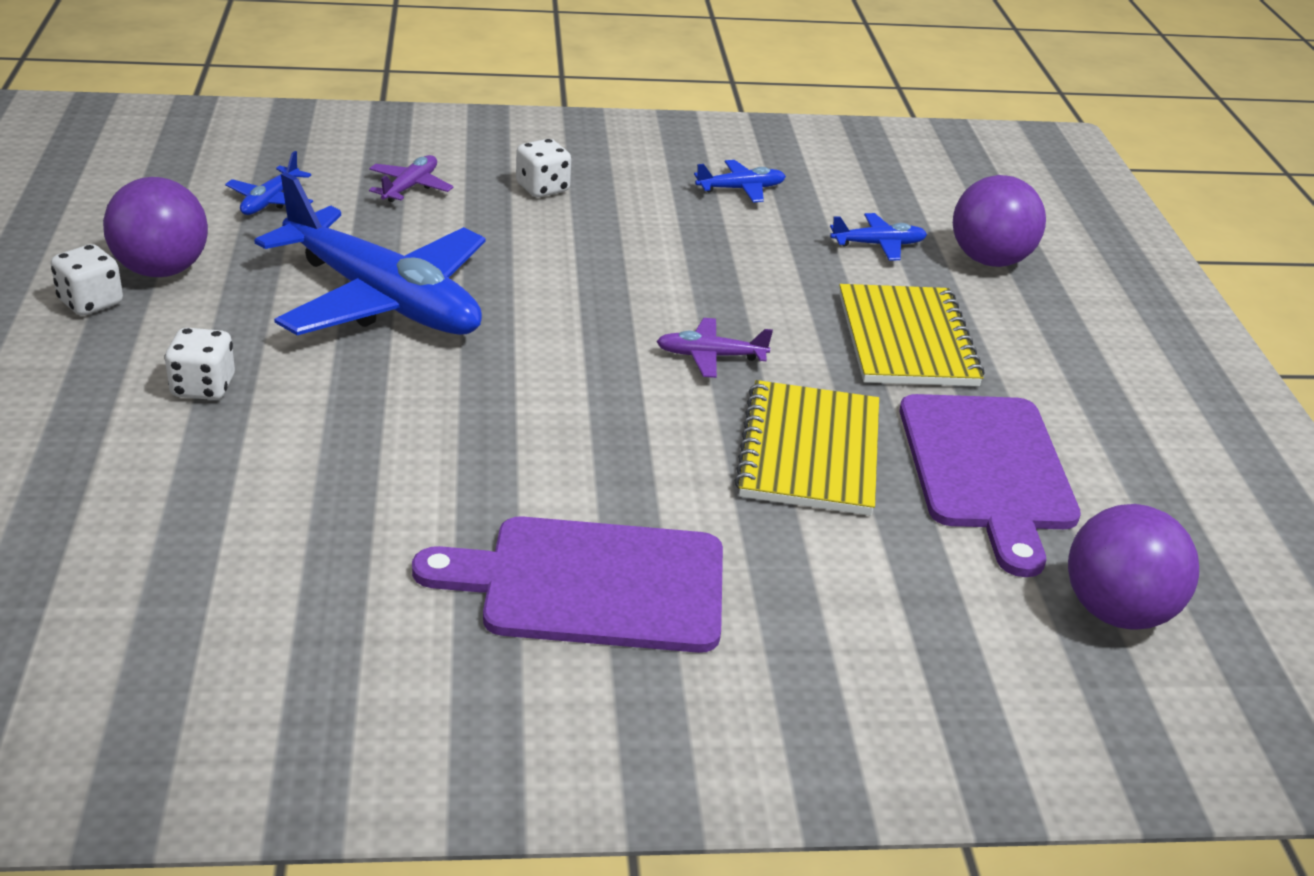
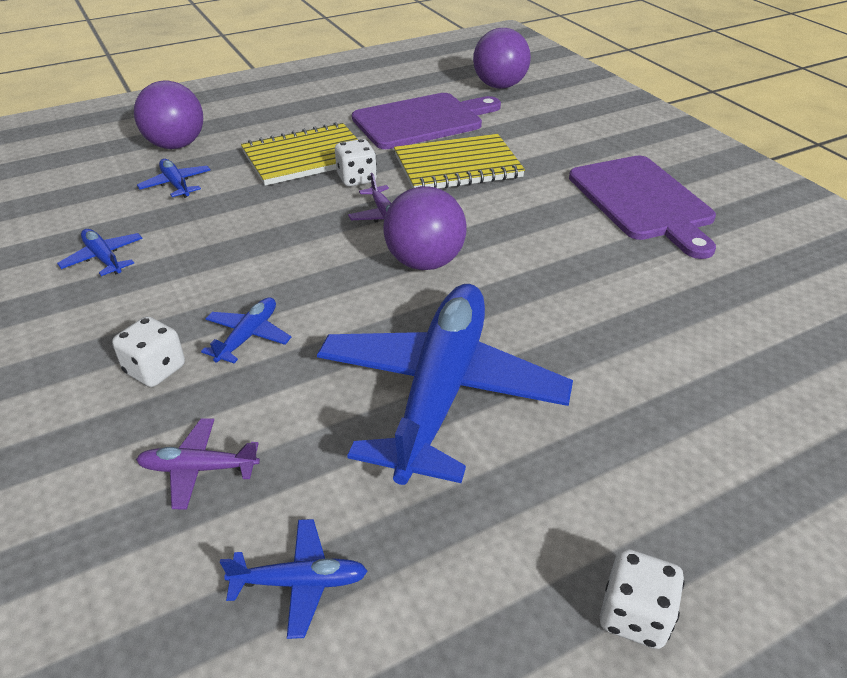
camera: 110 degrees left, 5 degrees up
purple ball [103,177,208,277] -> purple ball moved to [383,186,467,270]
white dice [164,327,235,400] -> white dice moved to [335,139,377,186]
none -> blue plane [201,297,292,363]

